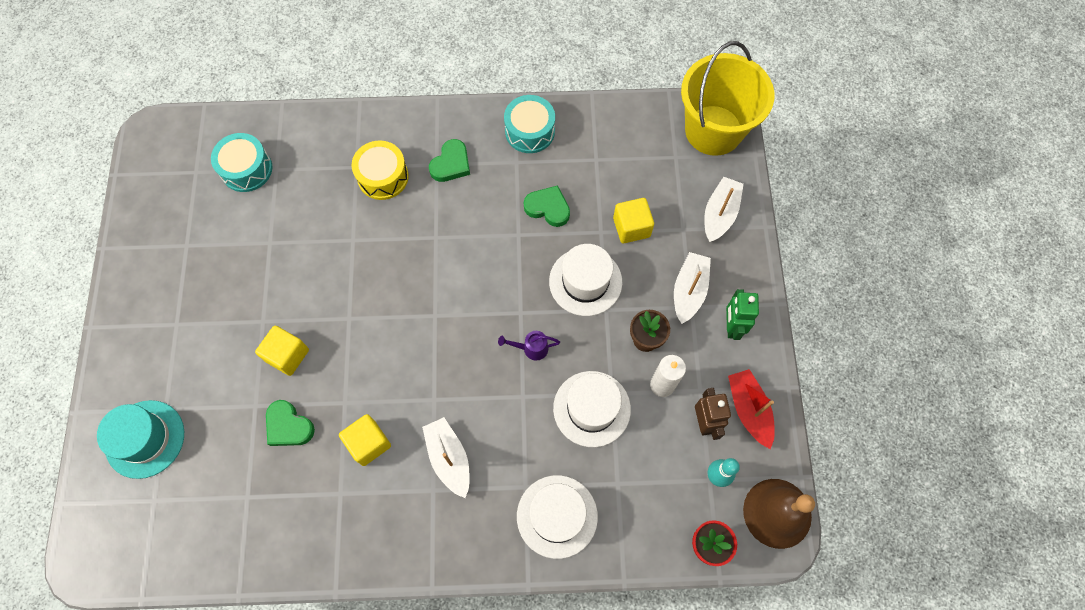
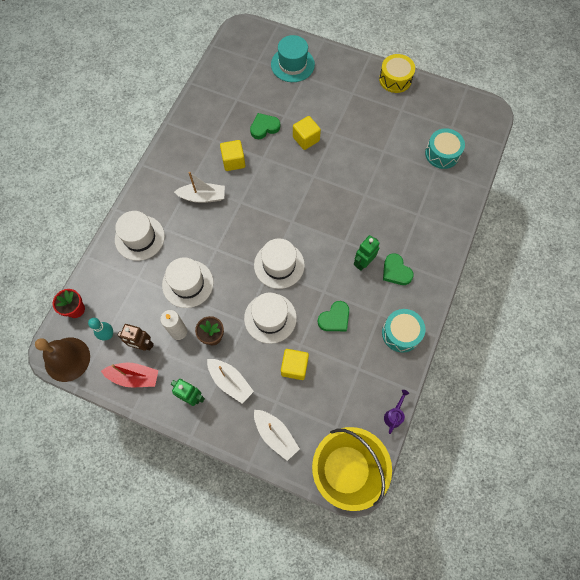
camera: 115 degrees right, 0 degrees up
yellow drum [352,141,409,200] -> yellow drum moved to [379,54,415,93]
purple watering can [498,331,560,361] -> purple watering can moved to [384,390,409,434]
none -> white hat [254,238,305,289]
none -> green robot [354,235,380,271]

